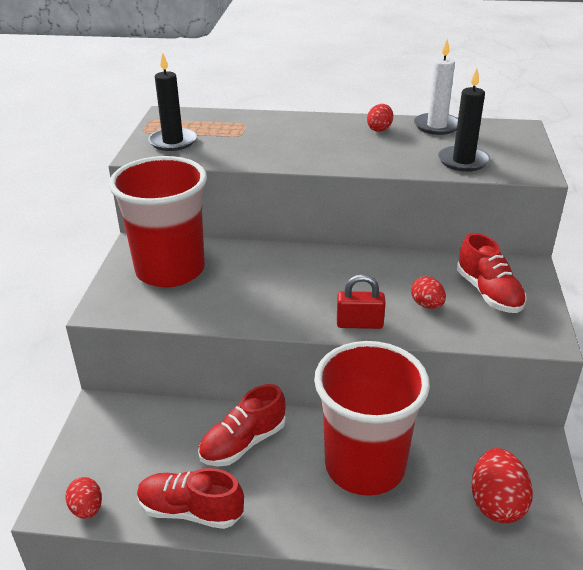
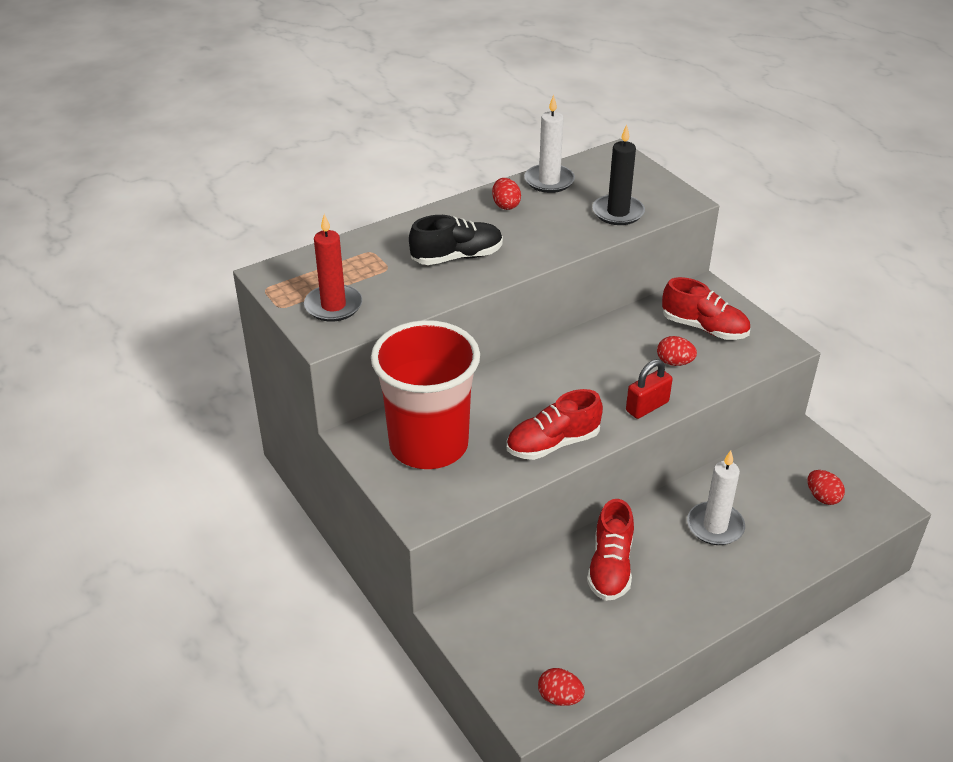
camera: 40 degrees left, 5 degrees up
red shoe [137,468,244,529] -> red shoe moved to [506,389,603,460]
black candle [148,53,197,151] -> red candle [304,214,363,322]
red cup [314,341,430,496] -> white candle [687,450,745,545]
red egg [472,448,533,523] -> red egg [807,470,845,505], size x0.60
none -> black shoe [409,215,503,265]

